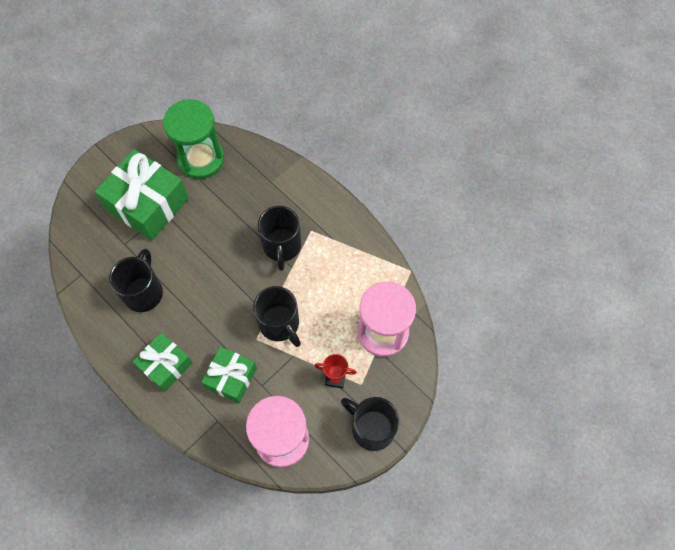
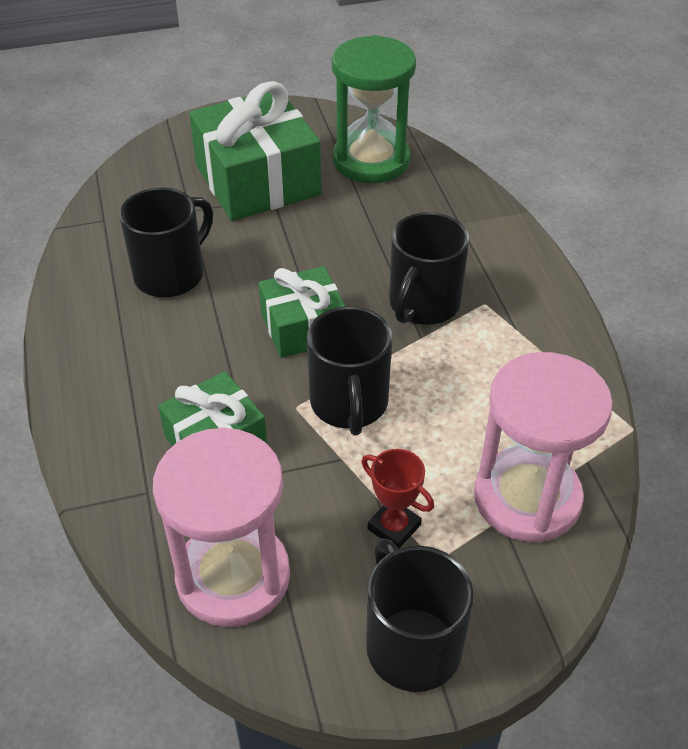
camera: 30 degrees right, 20 degrees down
green gift [133,333,193,392] -> green gift moved to [259,266,345,358]

